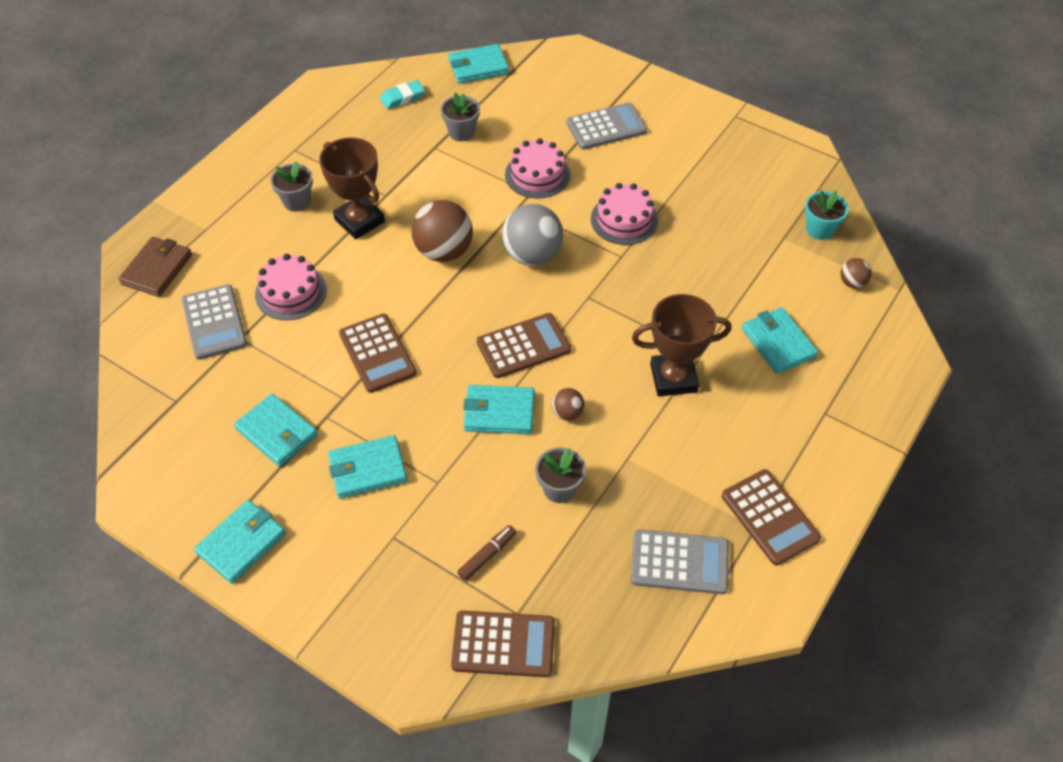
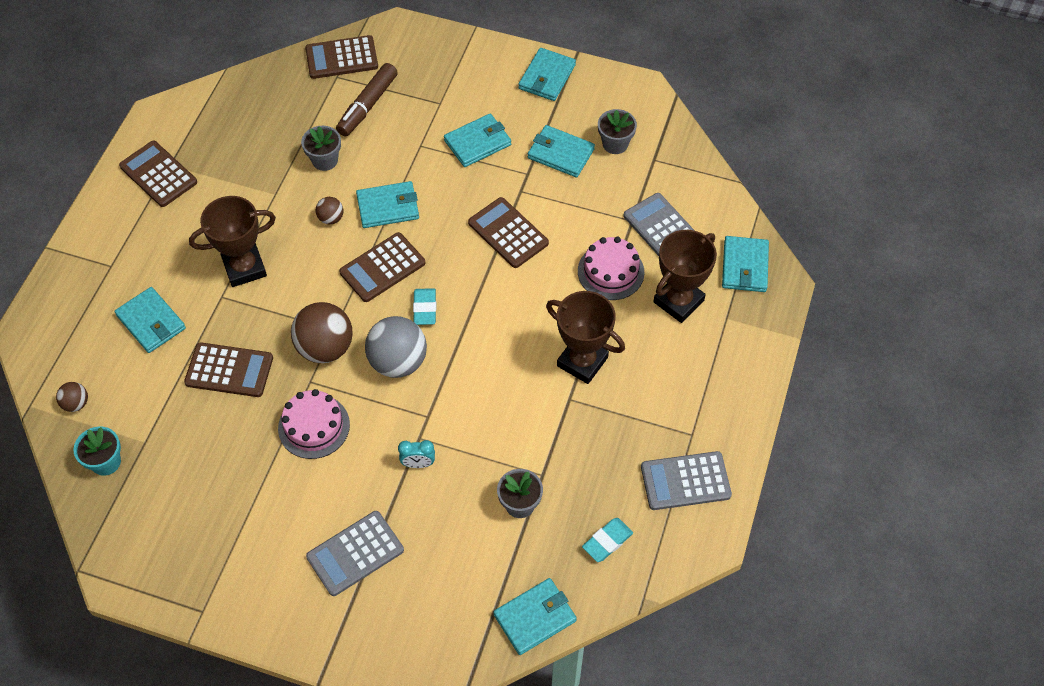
camera: 165 degrees right, 5 degrees up
brown wallet [118,237,192,297] -> turquoise wallet [722,236,769,292]
grey flower pot [270,161,313,212] -> grey flower pot moved to [598,109,637,154]
brown ball [411,200,473,262] -> brown ball moved to [291,302,353,363]
brown marker [457,525,516,581] -> brown marker [336,63,398,136], size x1.73
pink cake [505,138,570,198] -> turquoise clock [398,440,435,468]
grey calculator [631,529,729,594] -> grey calculator moved to [641,451,732,510]
none -> brown calculator [184,342,273,397]
none -> turquoise eraser [413,288,436,325]
none -> brown trophy [654,230,717,323]

